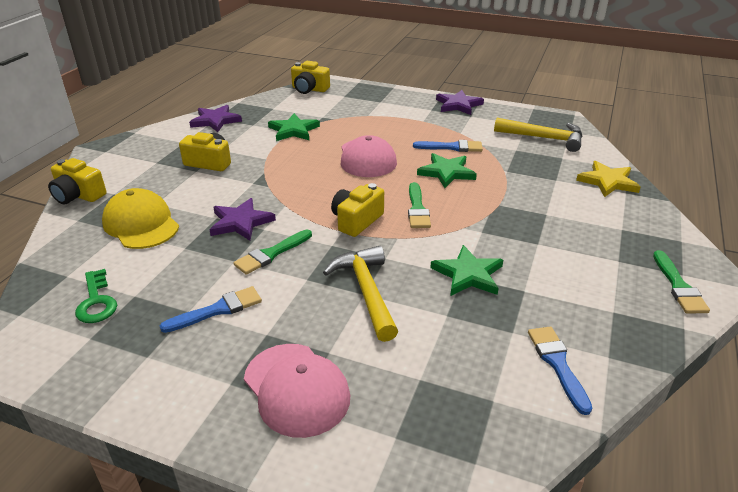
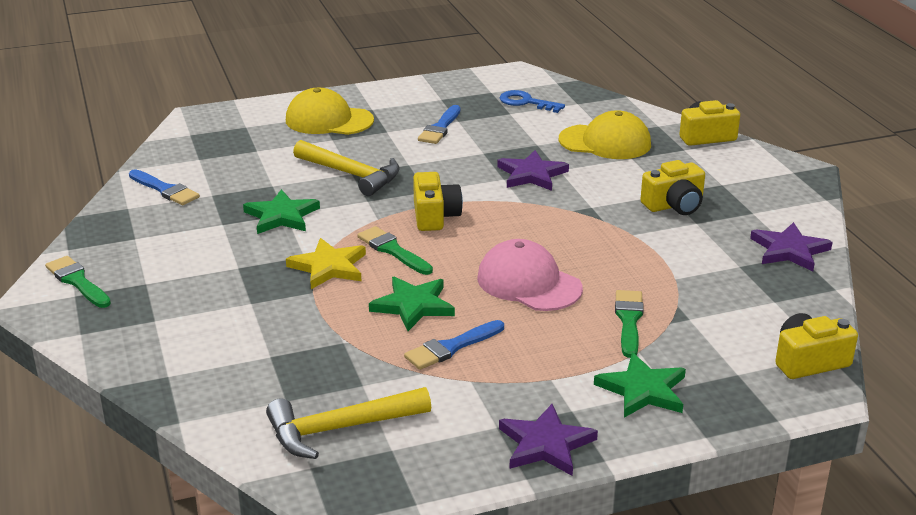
camera: 140 degrees right, 5 degrees down
green key [75,269,117,323] -> blue key [500,90,565,113]
green brush [233,230,312,275] -> green brush moved to [615,290,644,358]
pink cap [244,344,350,438] -> yellow cap [286,88,374,135]
green star [268,113,320,141] -> green star moved to [594,353,686,418]
yellow star [576,161,641,197] -> yellow star moved to [286,238,366,289]

